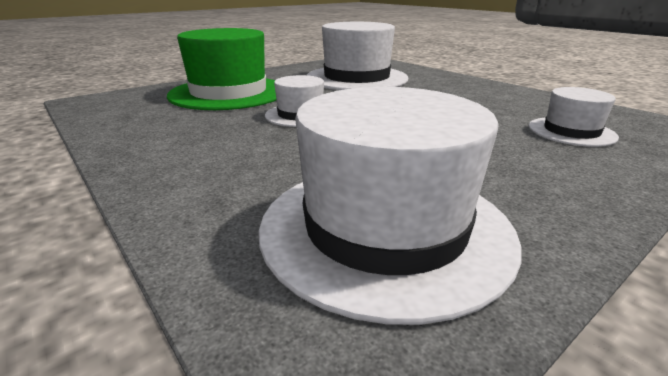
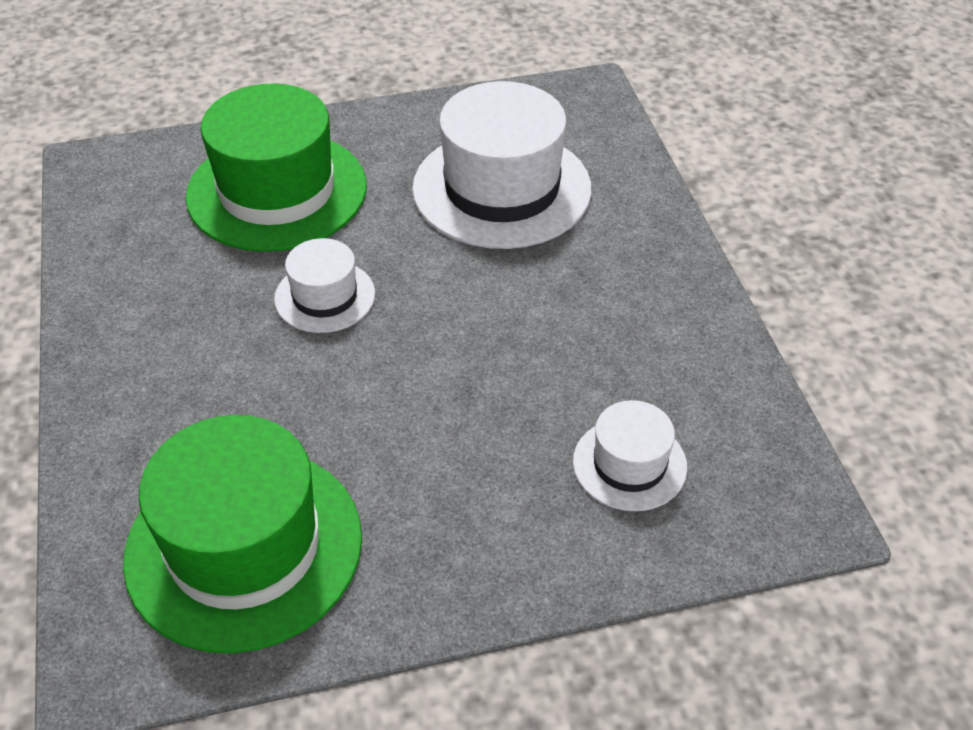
camera: 25 degrees right, 20 degrees up
white hat [259,87,522,325] -> green hat [123,415,362,654]

